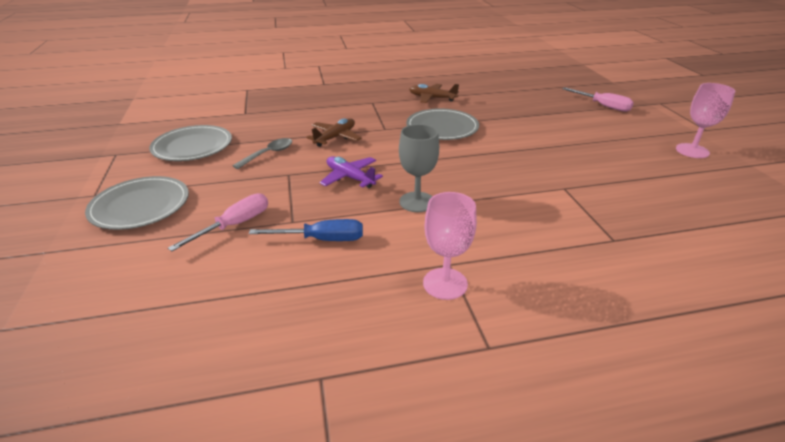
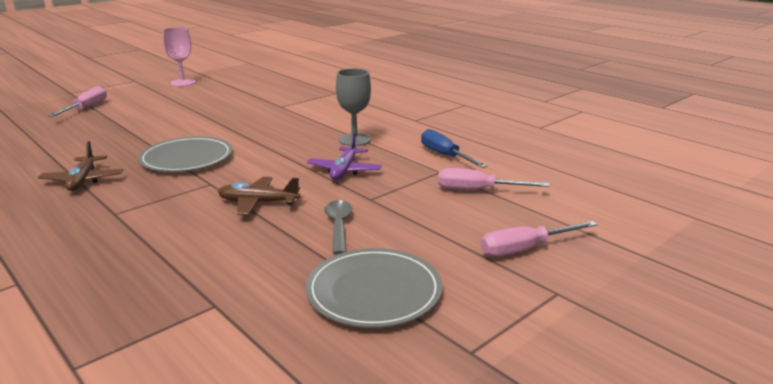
camera: 120 degrees left, 10 degrees down
grey plate [85,176,189,230] -> pink screwdriver [481,221,597,256]
grey spoon [232,138,292,169] -> grey spoon turned 75 degrees clockwise [325,200,352,255]
pink goblet [423,192,477,300] -> none

